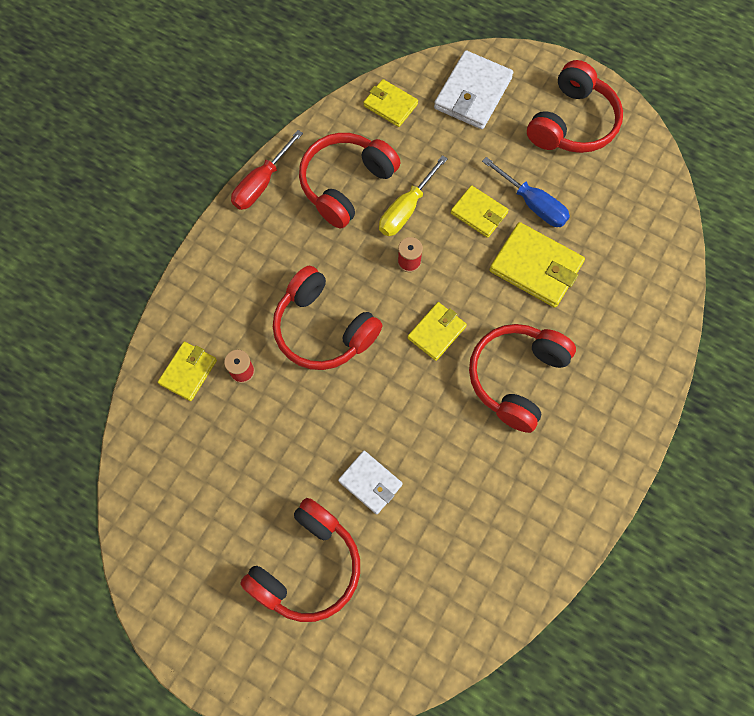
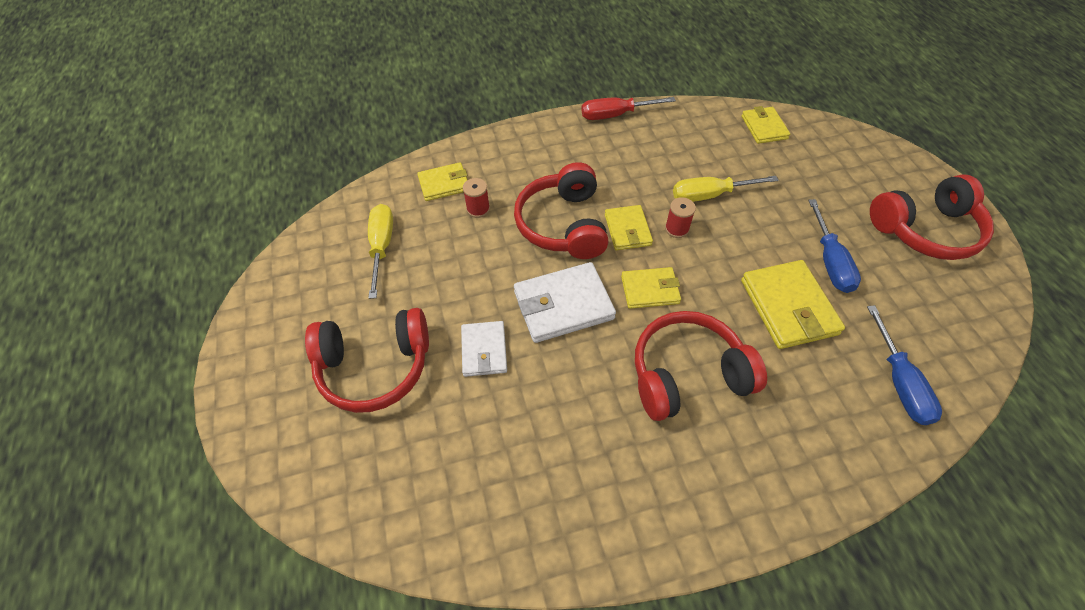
camera: 45 degrees right, 15 degrees down
red headphones [299,133,400,228] -> none
white wallet [434,50,513,129] -> white wallet moved to [514,262,616,343]
yellow wallet [451,185,509,238] -> yellow wallet moved to [605,205,653,250]
none -> yellow screwdriver [368,204,393,299]
none -> blue screwdriver [867,305,942,425]

